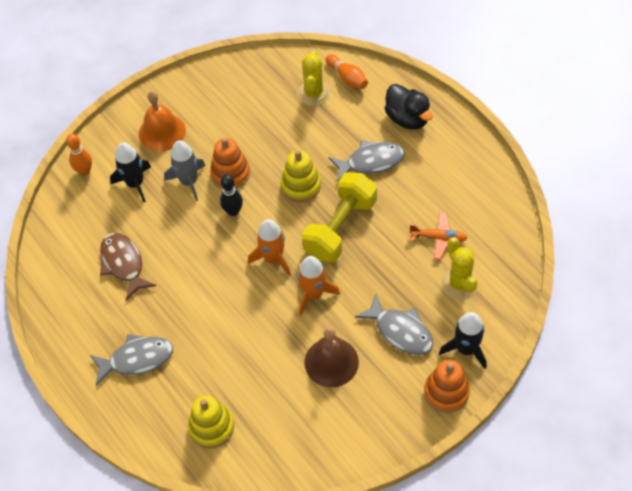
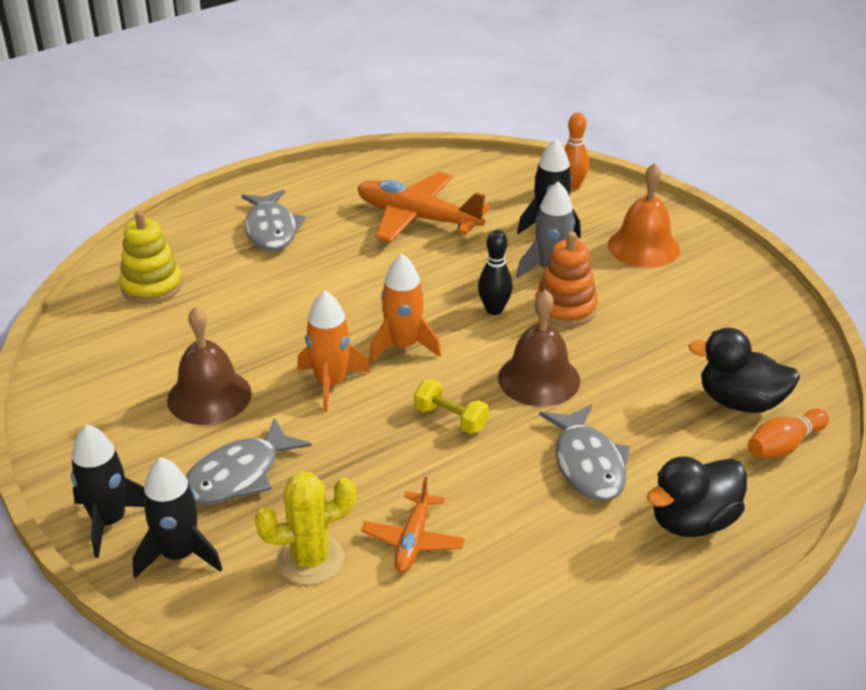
camera: 90 degrees right, 20 degrees down
brown fish [100,233,156,301] -> orange plane [357,172,490,242]
yellow stacking toy [281,150,321,202] -> brown bell [498,289,580,407]
yellow cactus [298,51,330,106] -> black duck [688,328,800,413]
yellow dumbbell [302,172,377,263] -> yellow dumbbell [414,379,489,434], size x0.47
orange stacking toy [424,360,470,413] -> black rocket [71,424,144,558]

